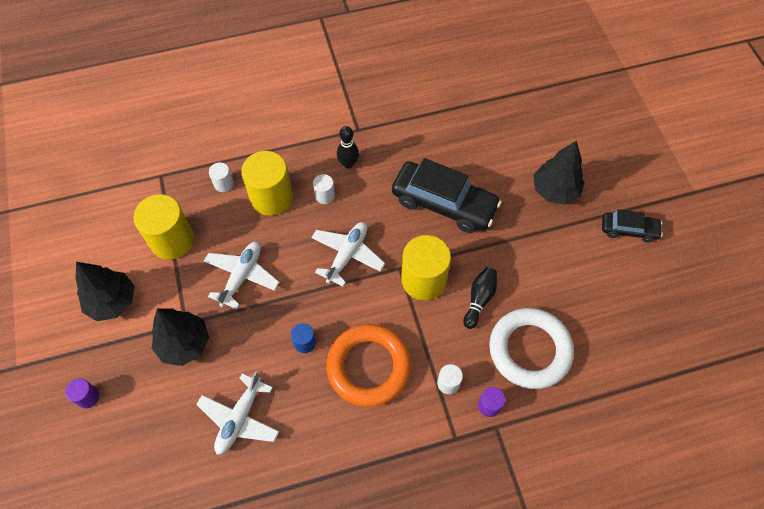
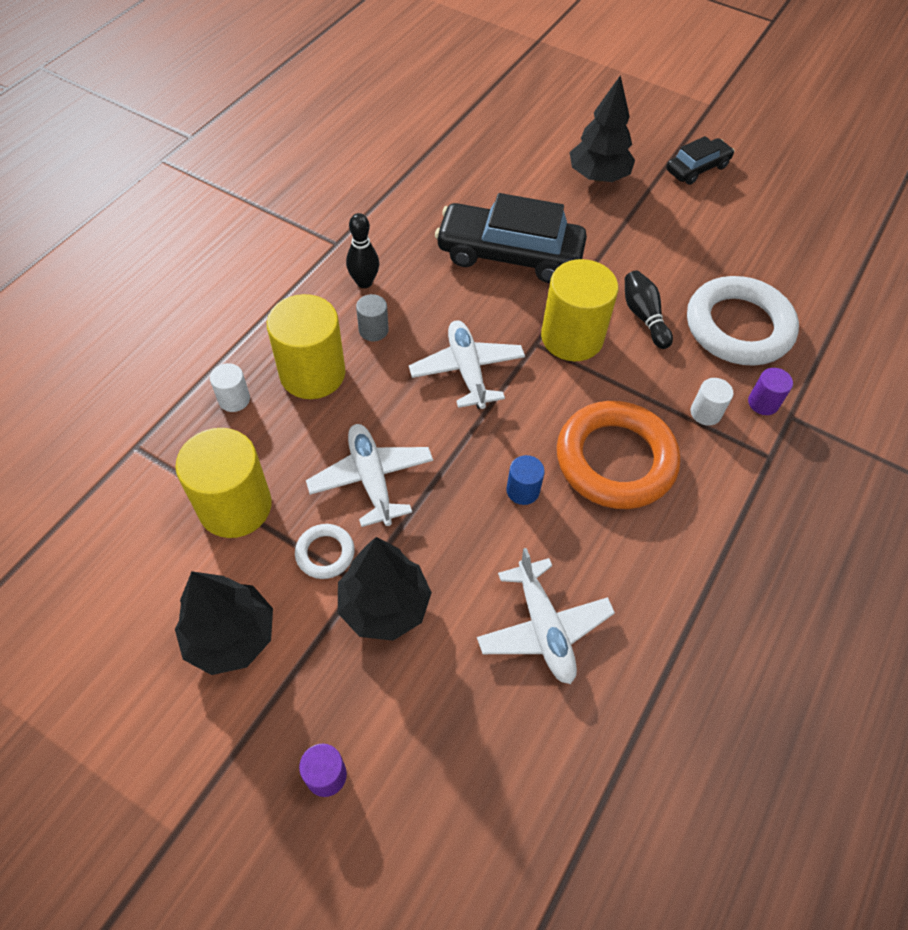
camera: 45 degrees left, 5 degrees down
white cylinder [313,174,335,204] -> grey cylinder [356,294,389,341]
black car [392,158,502,233] -> black car turned 150 degrees counterclockwise [435,193,587,283]
none -> white ring [295,524,355,579]

